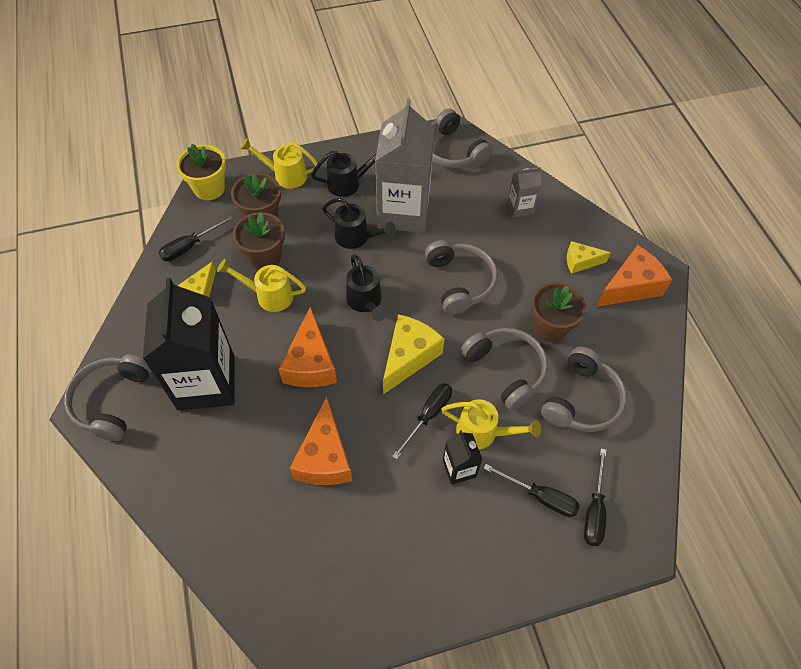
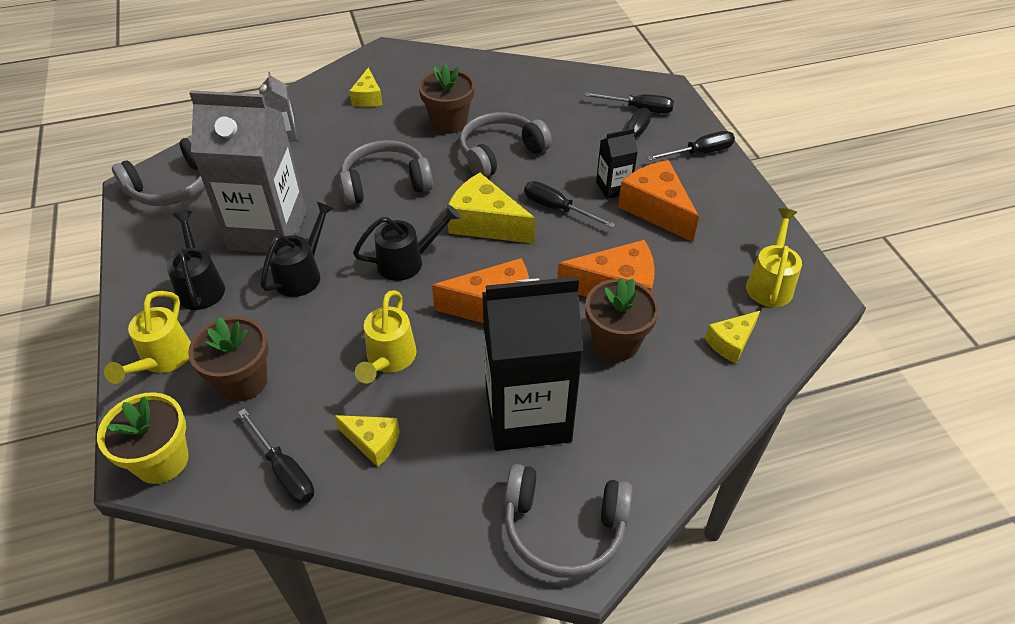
camera: 90 degrees left, 10 degrees down
brown flower pot [233,212,285,270] -> brown flower pot moved to [585,278,659,361]
yellow watering can [441,399,541,449] -> yellow watering can moved to [746,208,802,307]
grey headphones [541,347,627,432] -> none
orange cheese [596,245,672,307] -> orange cheese moved to [618,160,699,242]
none -> black screwdriver [647,131,735,161]
none -> yellow cheese [705,311,760,364]

